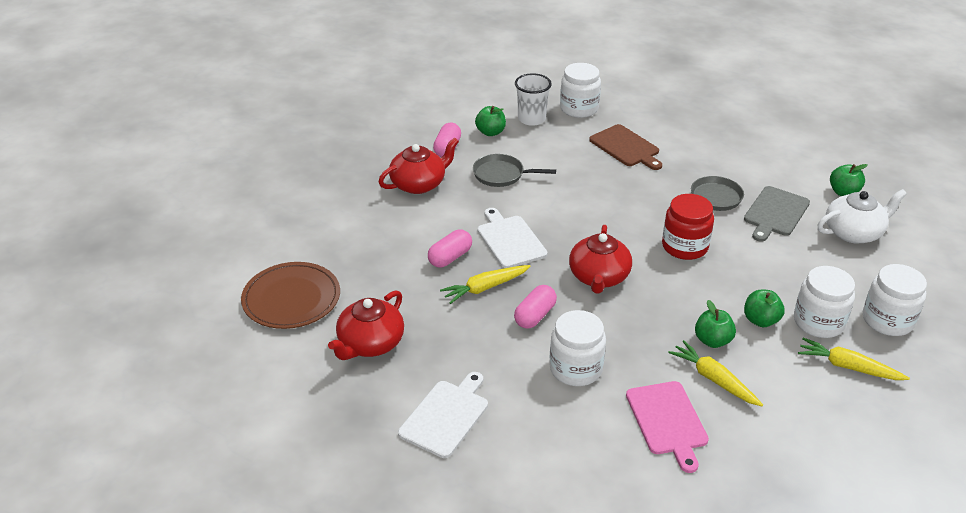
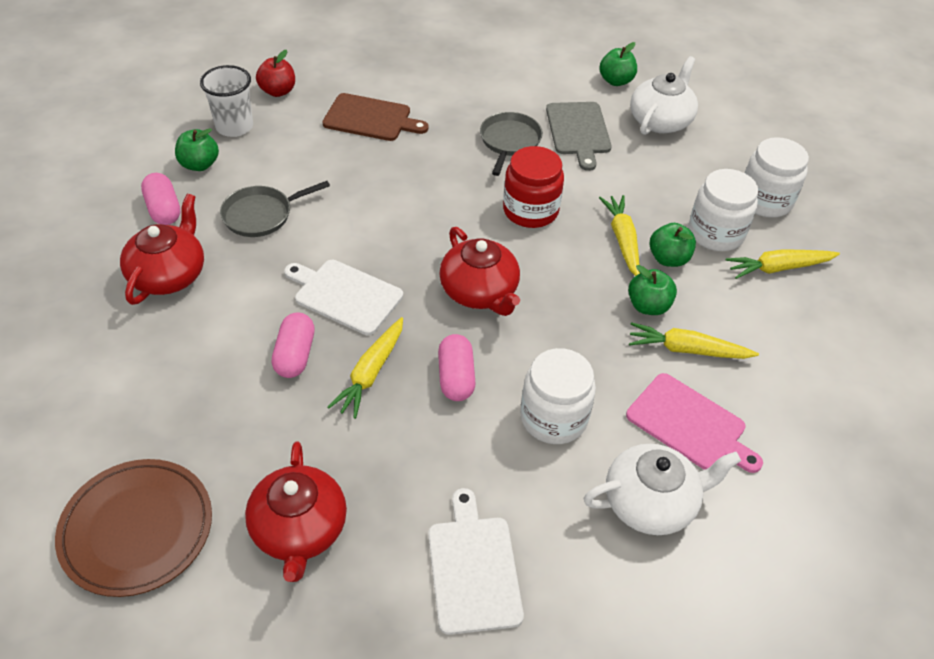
camera: 40 degrees left, 10 degrees up
white jar [560,63,601,118] -> red apple [256,50,295,97]
none -> white teapot [583,444,741,535]
none -> yellow carrot [599,195,640,276]

